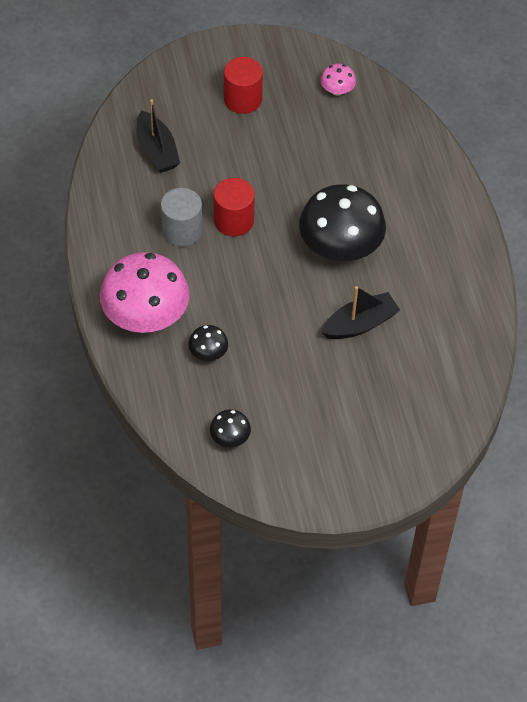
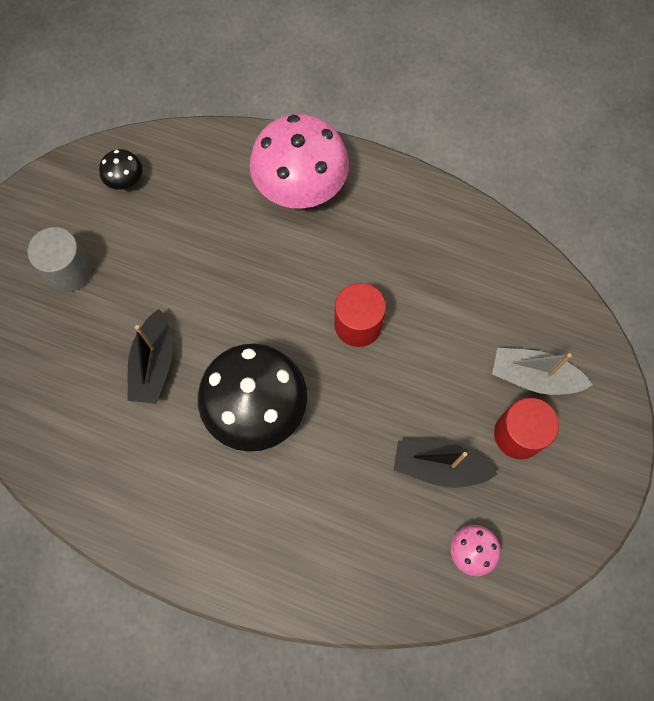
camera: 125 degrees right, 15 degrees up
black boat [136,99,180,173] -> black boat moved to [394,441,498,488]
grey cylinder [161,188,203,247] -> grey cylinder moved to [27,227,92,292]
black mushroom [188,325,228,361] -> none
none -> grey boat [492,347,593,395]

